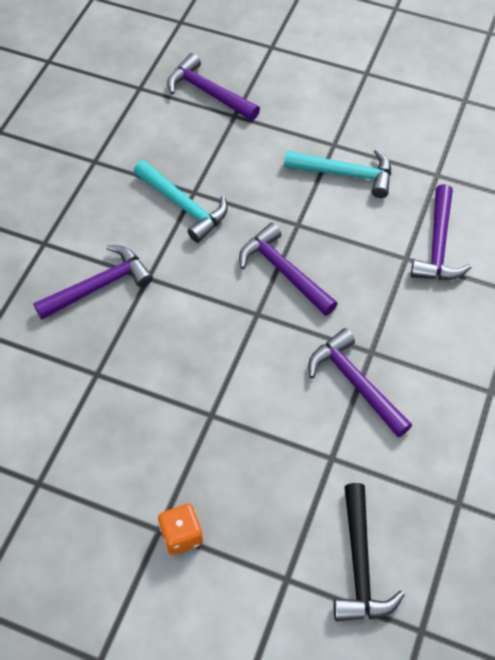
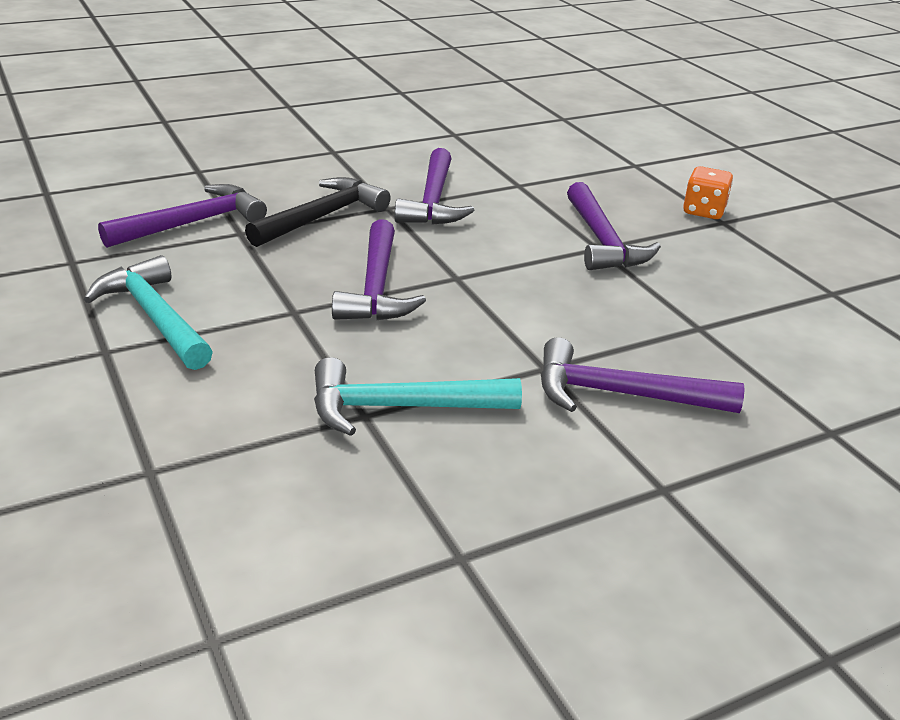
camera: 140 degrees left, 25 degrees down
turquoise hammer [134,160,228,243] -> turquoise hammer turned 90 degrees counterclockwise [314,357,522,436]
purple hammer [167,53,260,121] -> purple hammer moved to [567,182,661,270]
black hammer [334,483,405,621] -> black hammer moved to [245,177,391,247]

